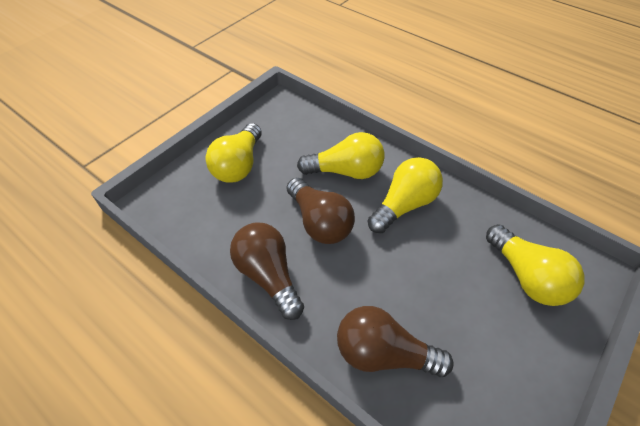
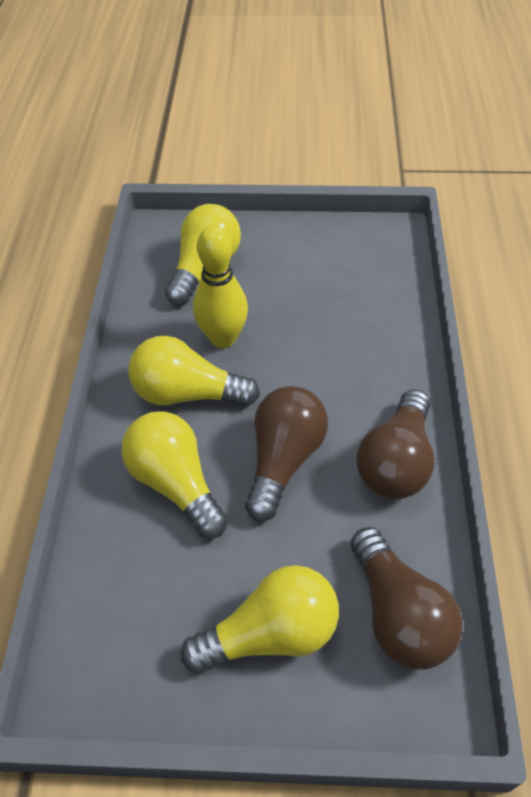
camera: 125 degrees left, 0 degrees up
brown light bulb [337,306,454,377] -> brown light bulb moved to [350,527,463,670]
none -> yellow bowling pin [193,226,248,348]

